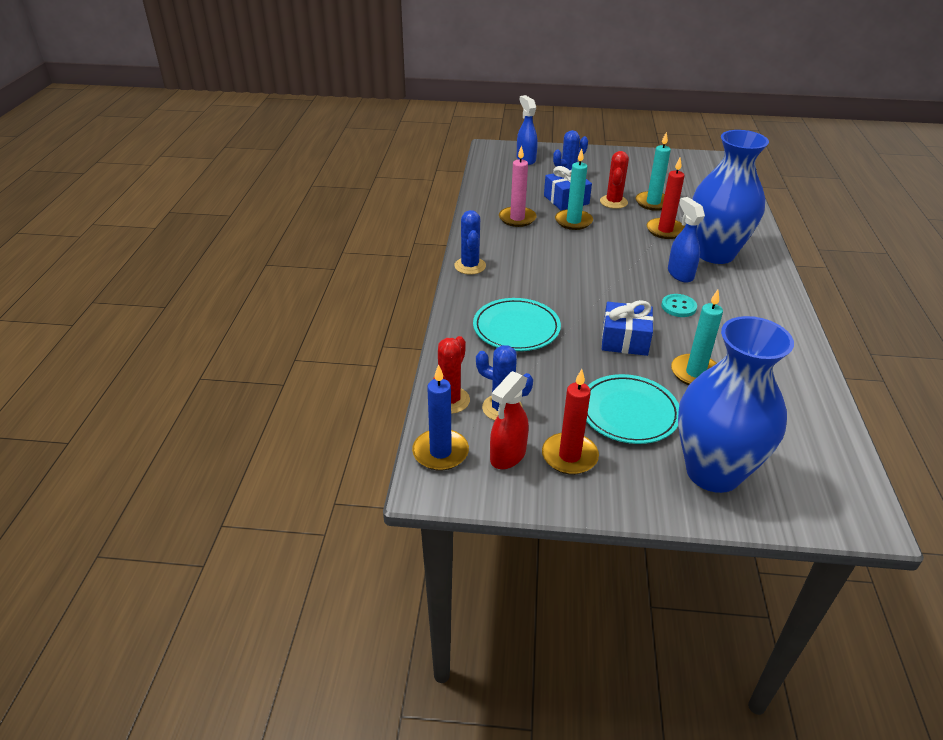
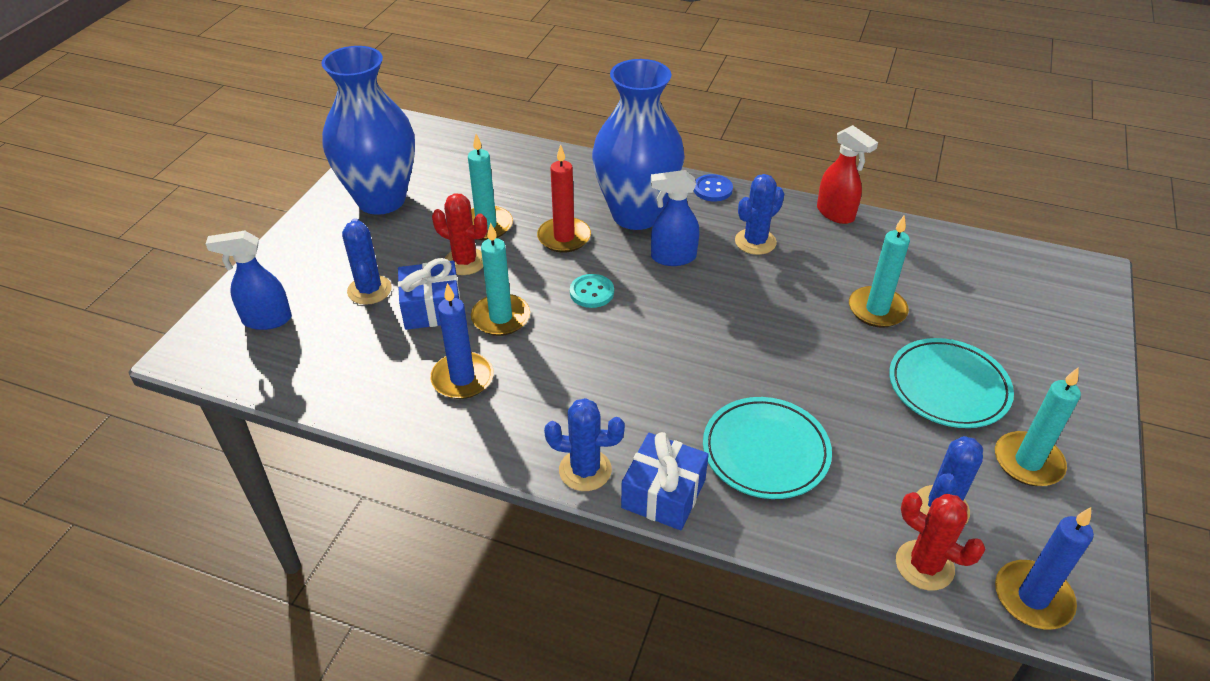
camera: 75 degrees left, 5 degrees up
red spray bottle [490,371,529,469] -> red spray bottle moved to [817,125,878,224]
pink candle [499,145,537,227] -> blue candle [430,283,494,399]
red candle [542,369,599,475] -> turquoise candle [995,368,1081,486]
blue gift [602,300,654,356] -> blue gift moved to [621,432,709,530]
turquoise button [661,294,697,317] -> turquoise button moved to [570,274,614,308]
blue vase [678,316,794,493] -> blue vase moved to [321,46,415,215]
none -> blue button [694,174,733,201]
none -> blue cactus [735,174,784,255]

